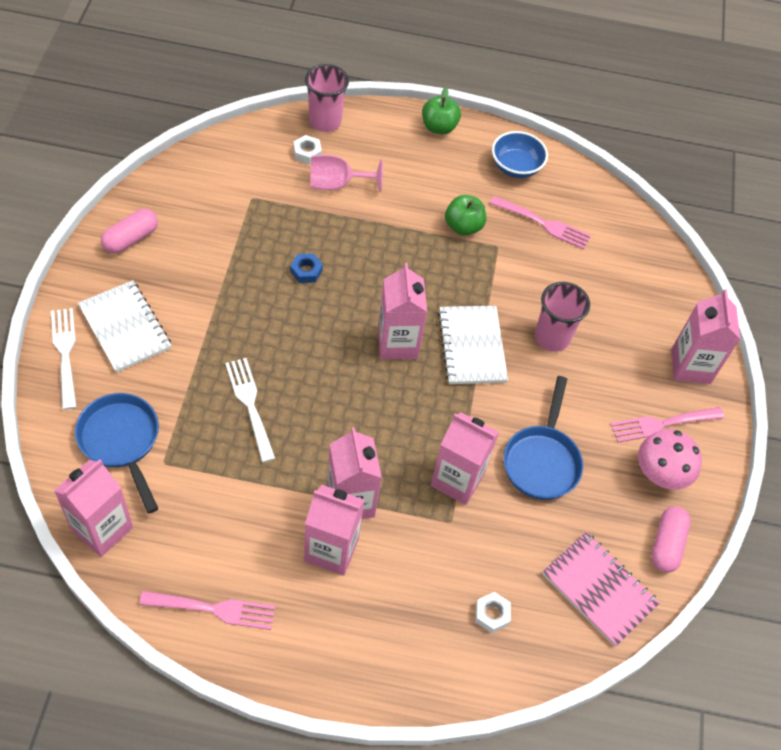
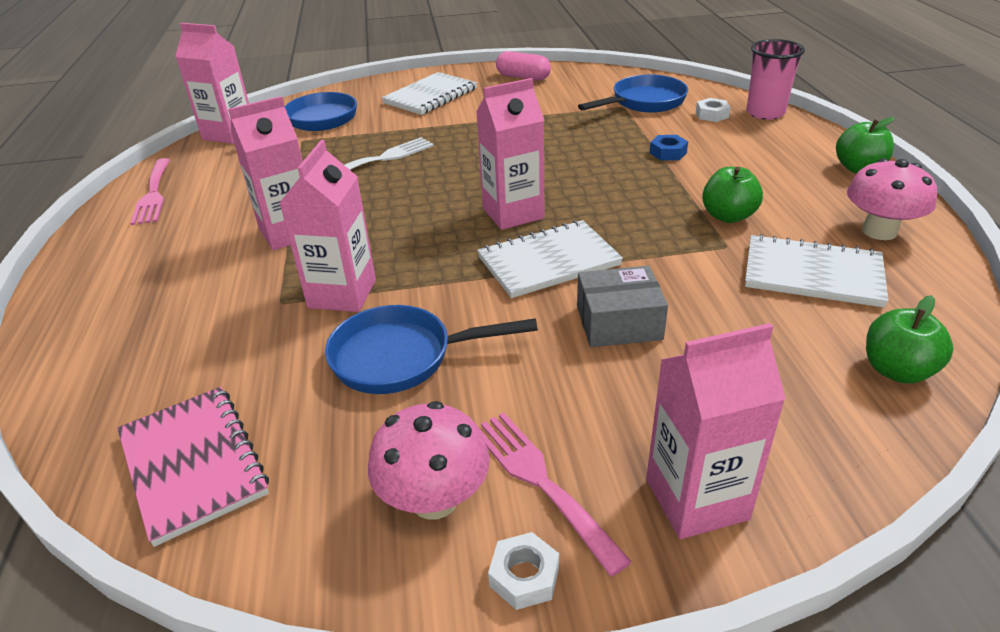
camera: 80 degrees right, 20 degrees down
white fork [51,308,76,410] -> none
blue nut [290,253,323,283] -> blue nut moved to [650,135,688,160]
pink carton [304,485,365,576] -> none
pink goblet [310,155,383,192] -> none
white nut [475,592,511,633] -> white nut moved to [488,532,559,610]
pink fork [490,196,591,249] -> white notebook [745,234,889,308]
blue bowl [492,131,548,178] -> pink mushroom [847,158,937,240]
pink cup [535,282,590,352] -> grey box [577,266,668,347]
pink notebook [542,532,660,647] -> pink notebook turned 60 degrees counterclockwise [117,387,269,547]
pink capsule [651,506,691,573] -> none
none -> blue pan [578,74,688,113]
none -> green apple [866,295,953,384]

